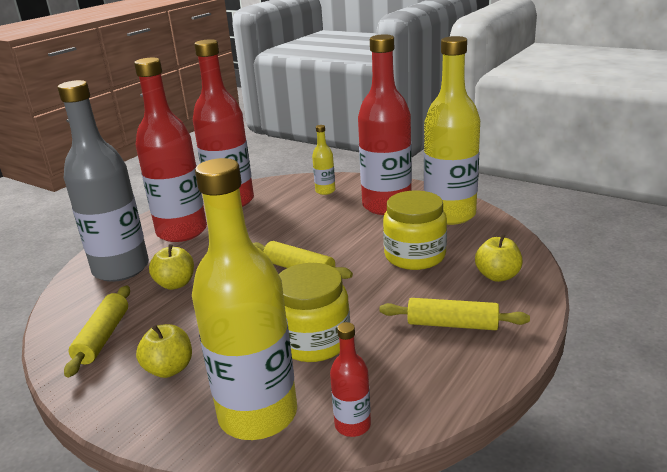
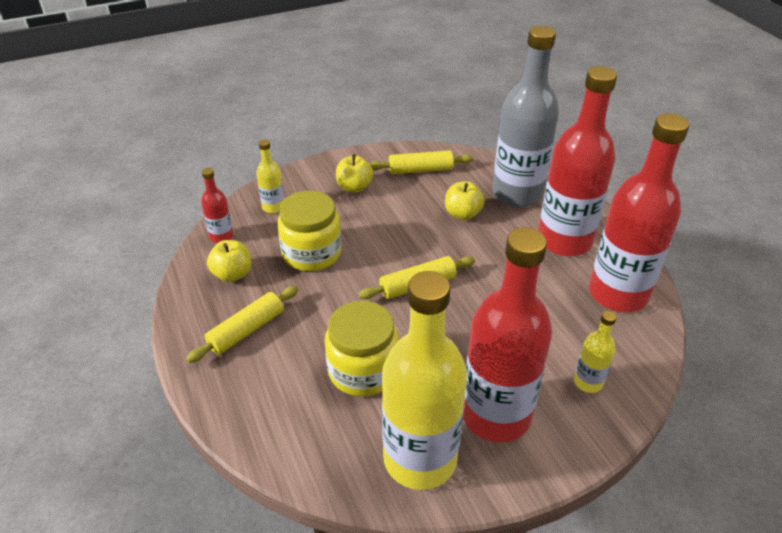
camera: 120 degrees right, 15 degrees up
yellow rolling pin [64,286,130,377] -> yellow rolling pin turned 45 degrees counterclockwise [370,150,473,174]
yellow bottle [192,158,297,440] -> yellow bottle [256,140,284,213], size x0.44
yellow apple [475,234,523,282] -> yellow apple moved to [207,240,251,282]

